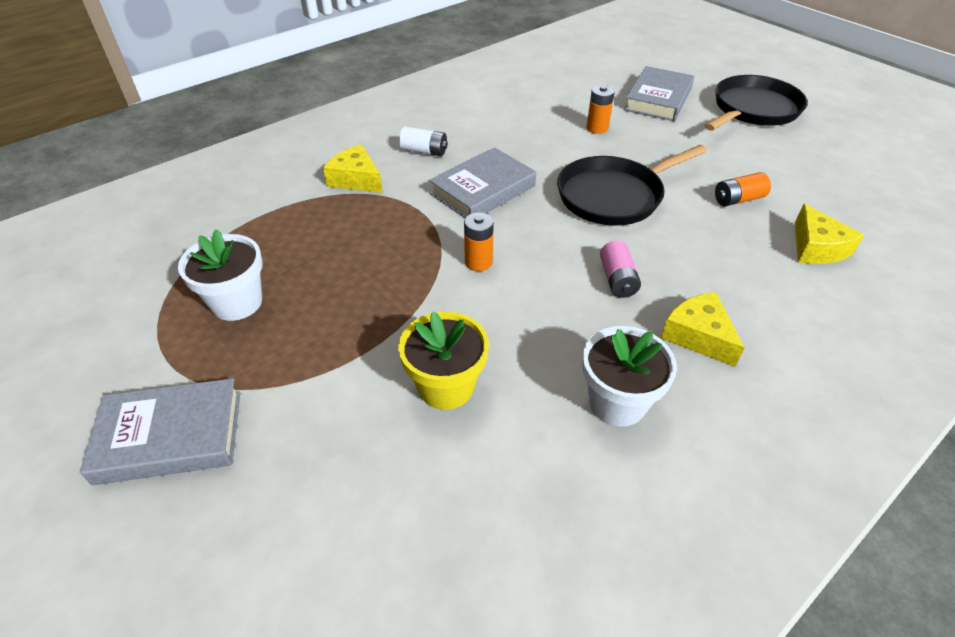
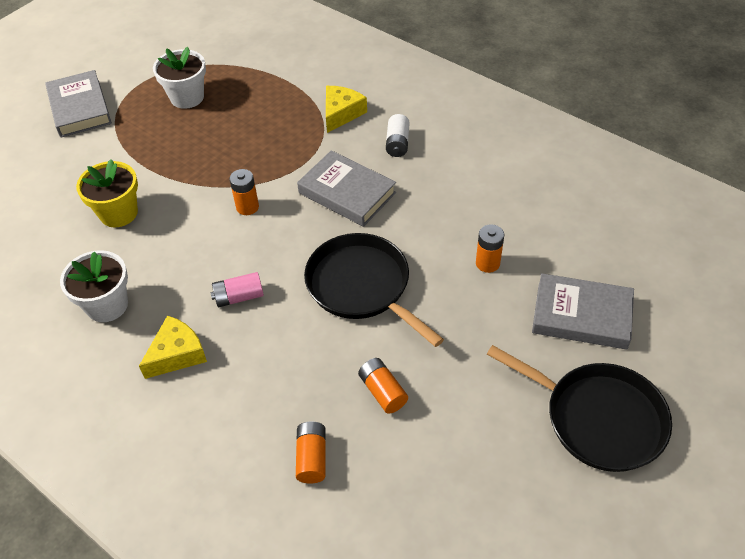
camera: 80 degrees right, 5 degrees up
yellow cheese [795,204,864,264] -> orange battery [296,421,326,484]

